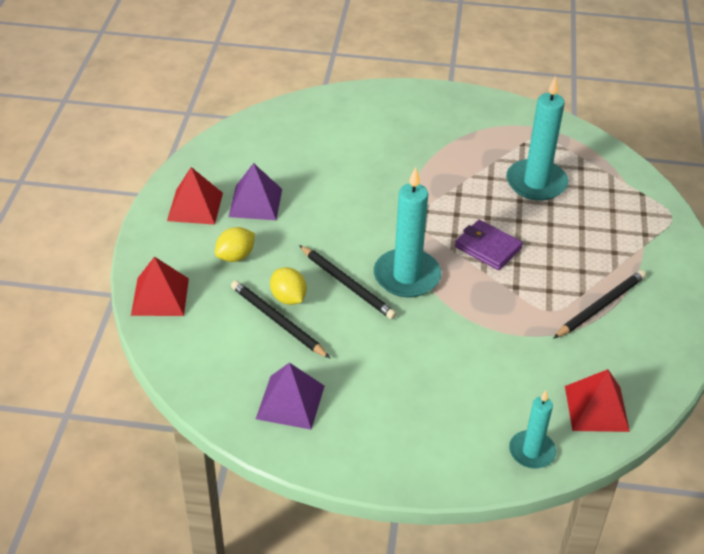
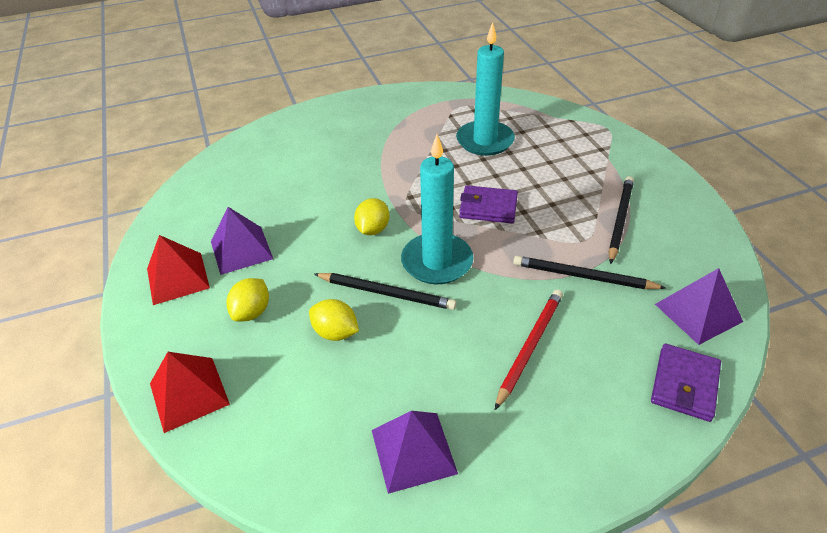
camera: 25 degrees left, 0 degrees up
black pencil [231,280,330,358] -> black pencil moved to [513,256,666,289]
turquoise candle [509,391,556,469] -> purple wallet [651,344,721,422]
red pyramid [565,369,630,432] -> purple pyramid [655,268,743,345]
none -> yellow lemon [354,198,389,235]
none -> red pencil [495,290,563,410]

